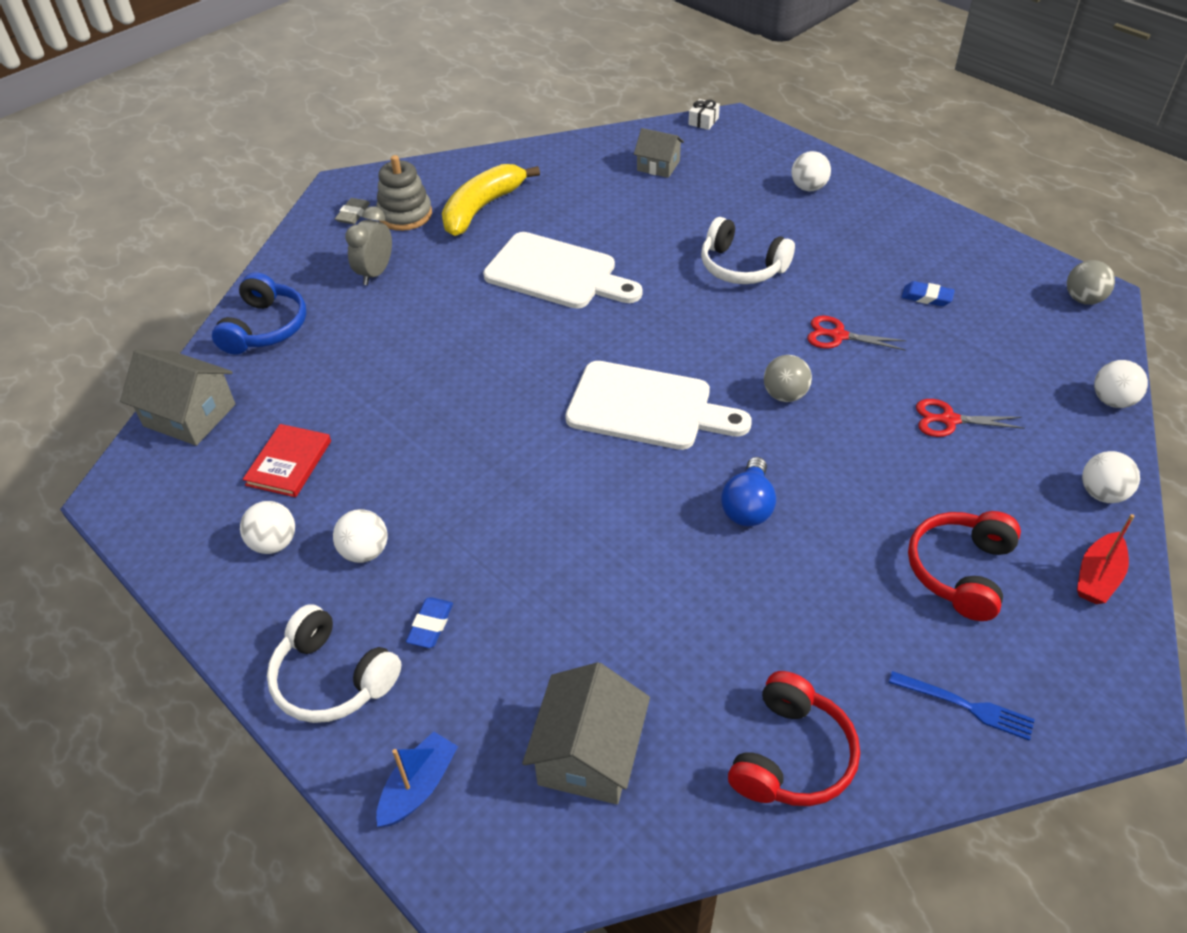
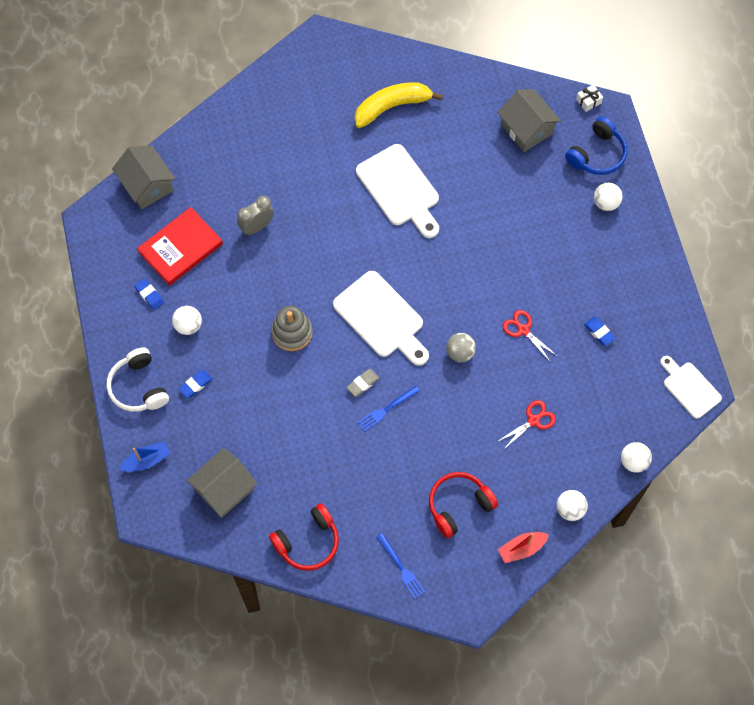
camera: 30 degrees right, 20 degrees up
blue headphones [212,272,306,355] -> blue headphones moved to [565,116,627,175]
white ball [240,501,295,554] -> blue eraser [134,278,164,310]
red book [243,424,331,497] -> red book [137,207,223,286], size x1.52
grey eraser [335,198,370,224] -> grey eraser moved to [346,369,379,397]
grey clock [345,206,392,285] -> grey clock moved to [237,196,274,235]
grey stacking toy [376,155,432,231] -> grey stacking toy moved to [271,306,313,351]
grey house [634,128,684,178] -> grey house [497,89,561,152], size x1.56
white headphones [701,217,795,284] -> none
blue light bulb [721,457,776,526] -> blue fork [357,386,420,432]
red scissors [916,399,1025,437] -> red scissors turned 105 degrees clockwise [497,400,556,450]
grey ball [1067,260,1115,305] -> white cutting board [660,356,722,419]

